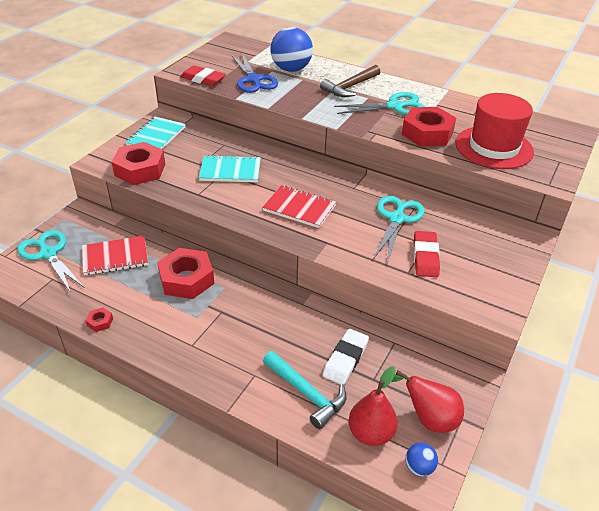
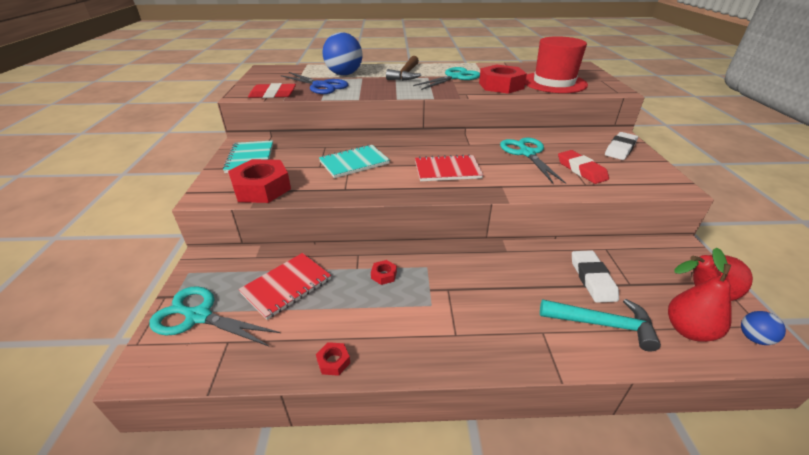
camera: 30 degrees left, 5 degrees down
red nut [157,248,214,299] -> red nut [371,260,397,285], size x0.42
none -> white eraser [605,132,638,160]

